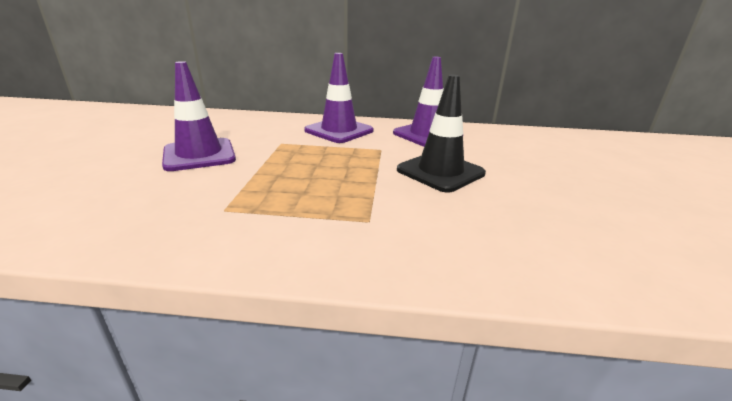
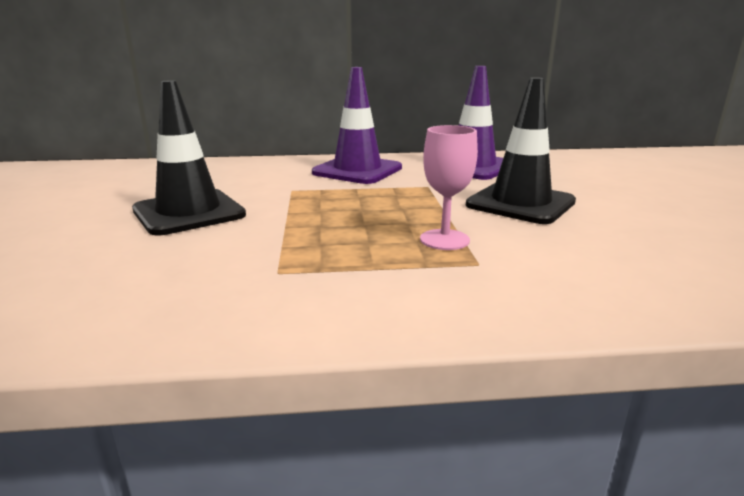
camera: 10 degrees left, 5 degrees down
purple traffic cone [162,61,236,171] -> black traffic cone [132,80,246,235]
none -> pink goblet [420,125,478,250]

